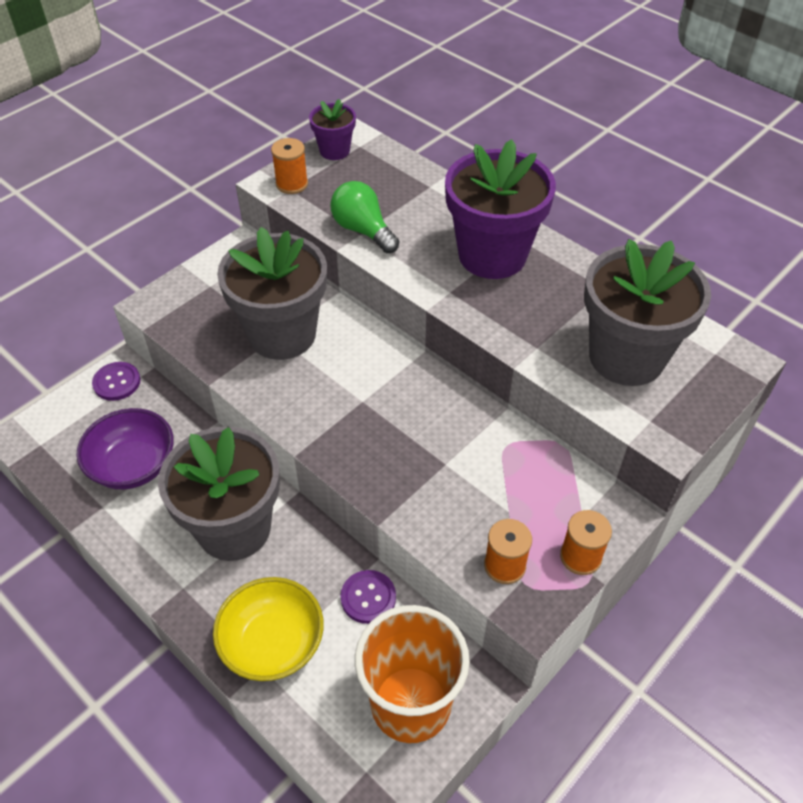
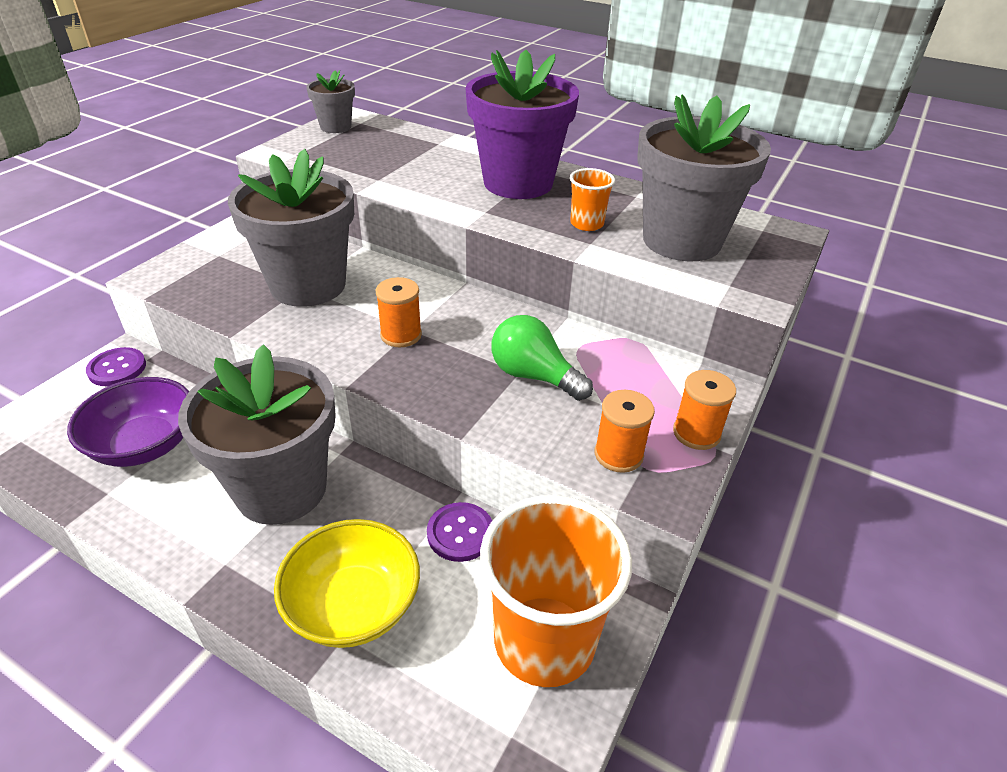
camera: 15 degrees left, 10 degrees down
orange spool [271,138,308,194] -> orange spool moved to [376,277,422,347]
purple flower pot [309,99,356,160] -> grey flower pot [306,70,355,133]
green light bulb [330,181,399,253] -> green light bulb moved to [491,315,593,401]
none -> orange cup [570,168,615,231]

